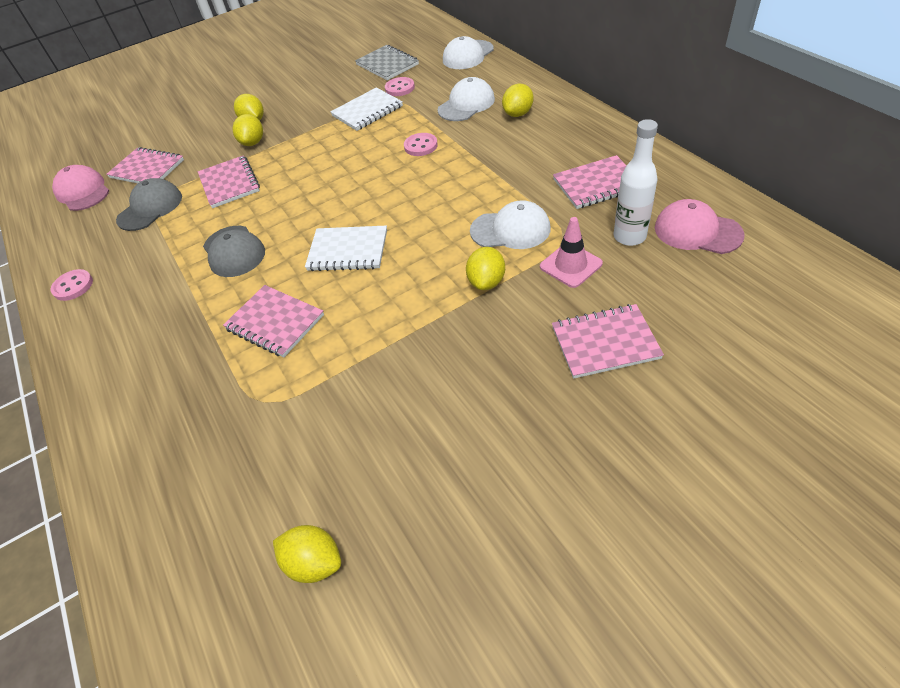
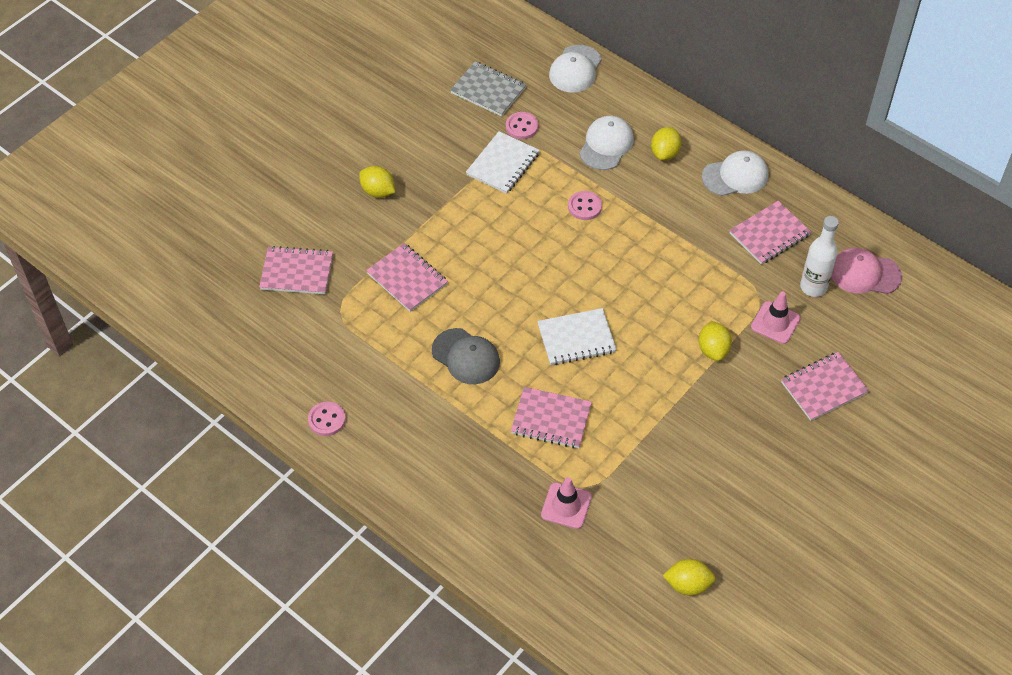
camera: 25 degrees left, 5 degrees up
pink cap [52,165,109,211] -> none
grey cap [116,178,182,231] -> none
yellow lemon [233,114,263,146] -> none
white cap [470,201,551,249] -> white cap moved to [702,151,768,196]
none -> pink traffic cone [541,477,592,529]

